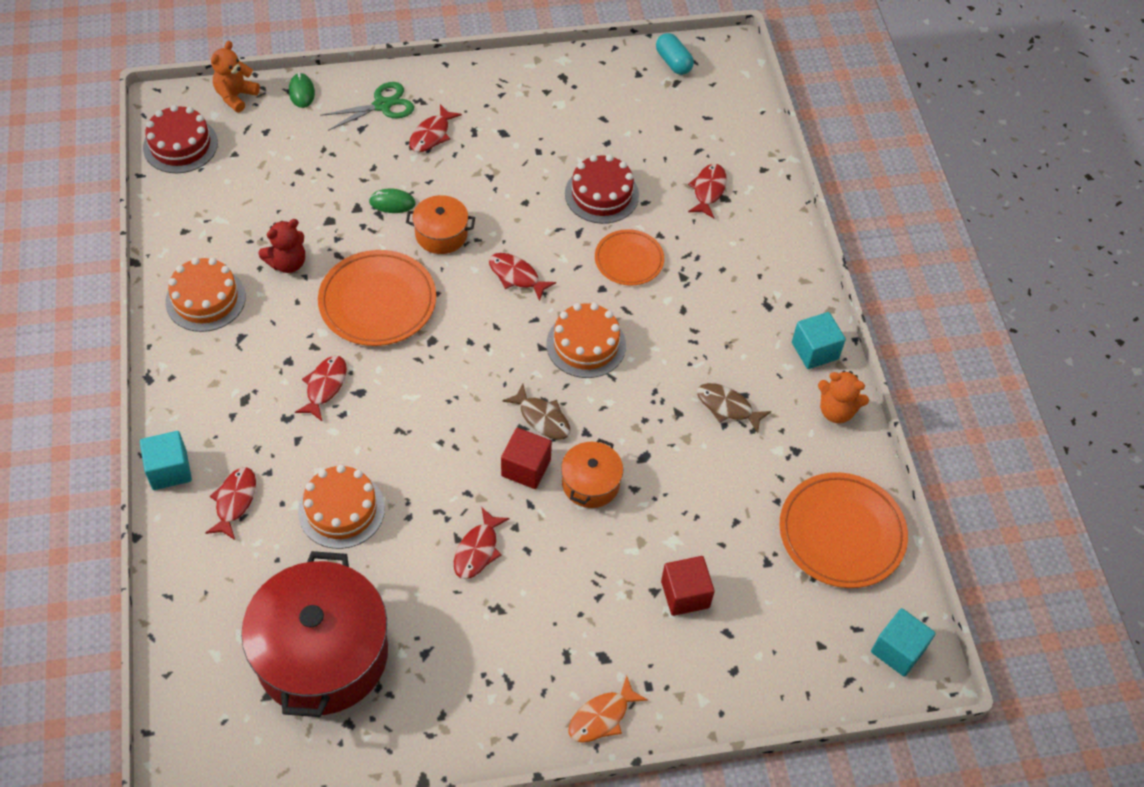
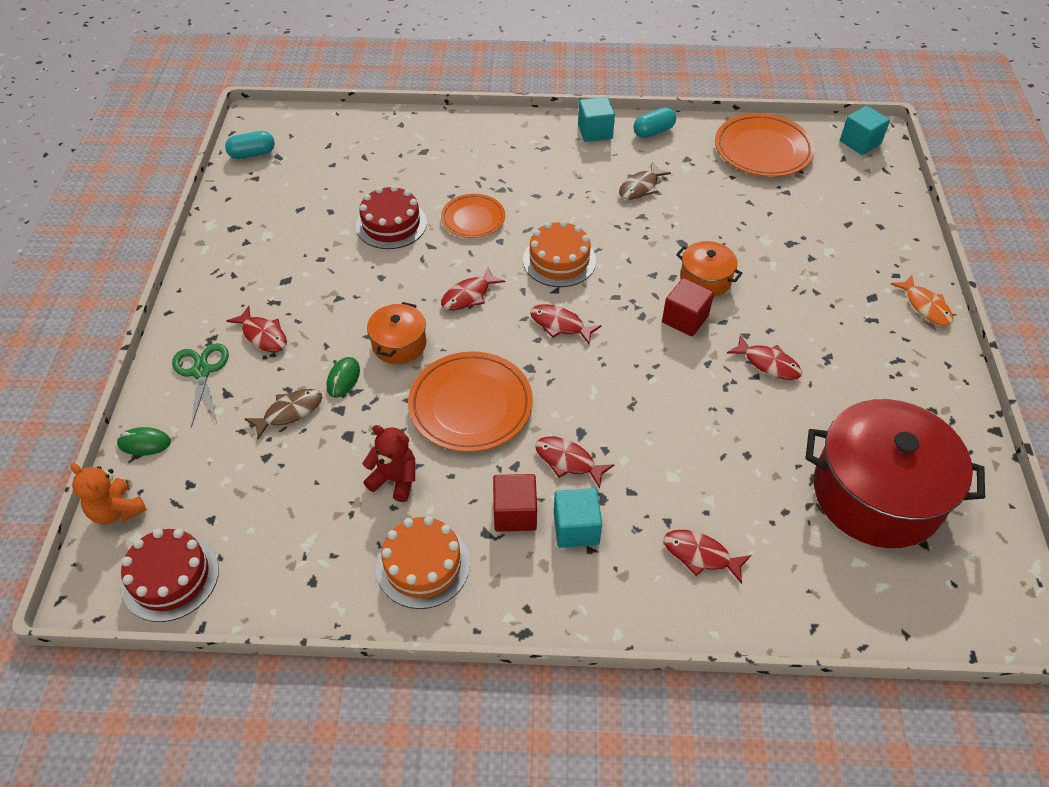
camera: 75 degrees left, 5 degrees down
turquoise cube [140,431,192,490] -> turquoise cube moved to [554,488,602,548]
red teddy bear [258,219,305,273] -> red teddy bear turned 45 degrees counterclockwise [362,425,415,502]
orange cake [298,465,385,549] -> none
brown fish [502,384,570,440] -> brown fish moved to [245,389,322,439]
red cube [661,556,715,616] -> red cube moved to [493,474,537,532]
red fish [688,164,727,218] -> red fish moved to [530,304,602,345]
orange teddy bear [818,371,869,423] -> turquoise capsule [633,107,676,138]

